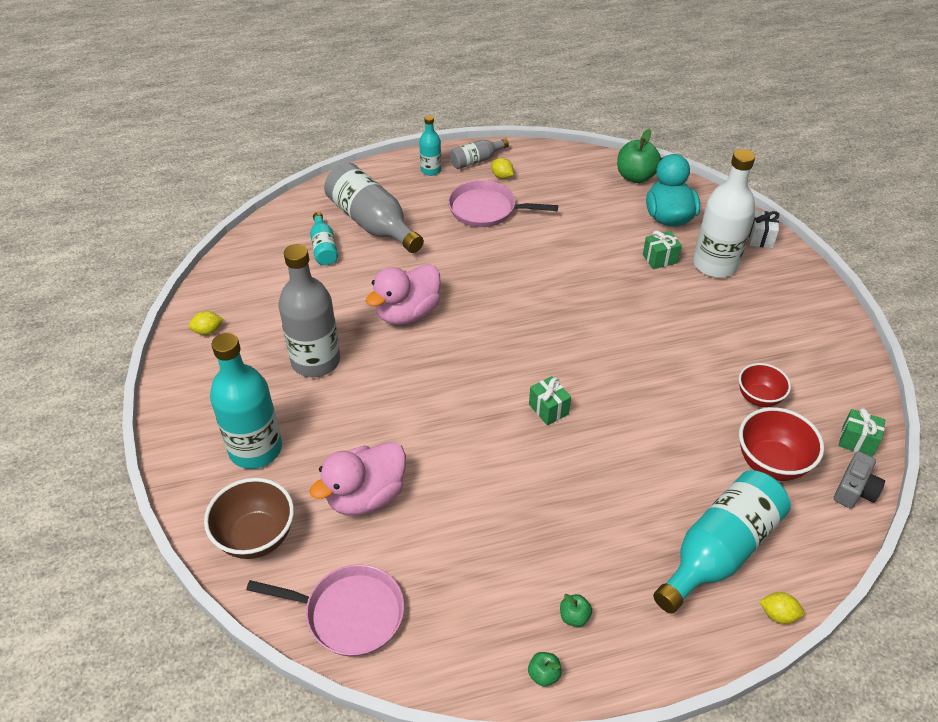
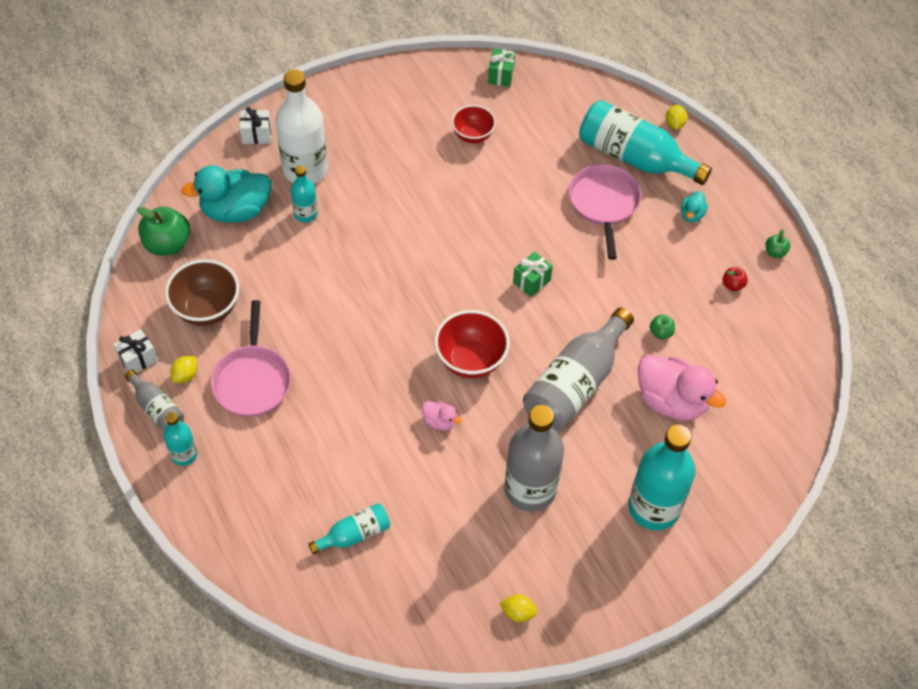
camera: 105 degrees left, 10 degrees up
yellow lemon [189,311,223,335] -> yellow lemon turned 45 degrees counterclockwise [499,594,538,622]
brown bowl [204,478,294,559] -> brown bowl moved to [165,259,239,326]
pink pan [246,564,404,657] -> pink pan moved to [569,164,641,260]
grey bottle [324,162,424,253] -> grey bottle moved to [523,308,634,431]
pink duck [366,264,441,325] -> pink duck [422,401,462,431], size x0.47
green apple [560,594,592,627] -> green apple moved to [650,315,675,339]
green gift [643,231,682,269] -> turquoise bottle [291,166,318,222]
red bowl [739,407,824,481] -> red bowl moved to [434,310,510,378]
grey camera [834,451,885,508] -> none
none -> white gift [113,329,158,373]
none -> turquoise duck [681,191,708,223]
none -> red apple [722,267,748,291]

